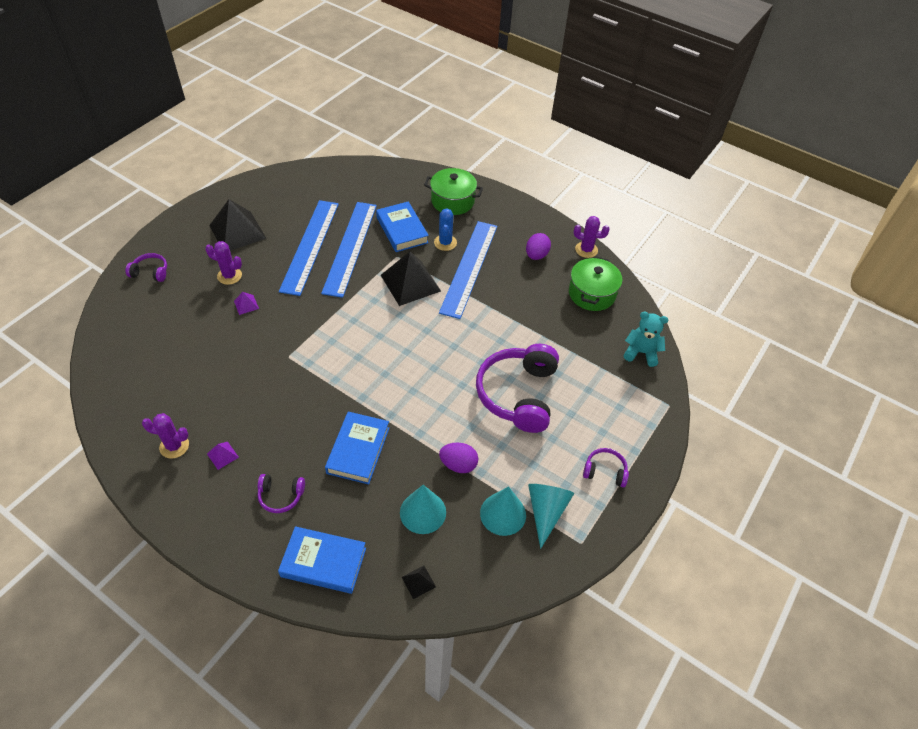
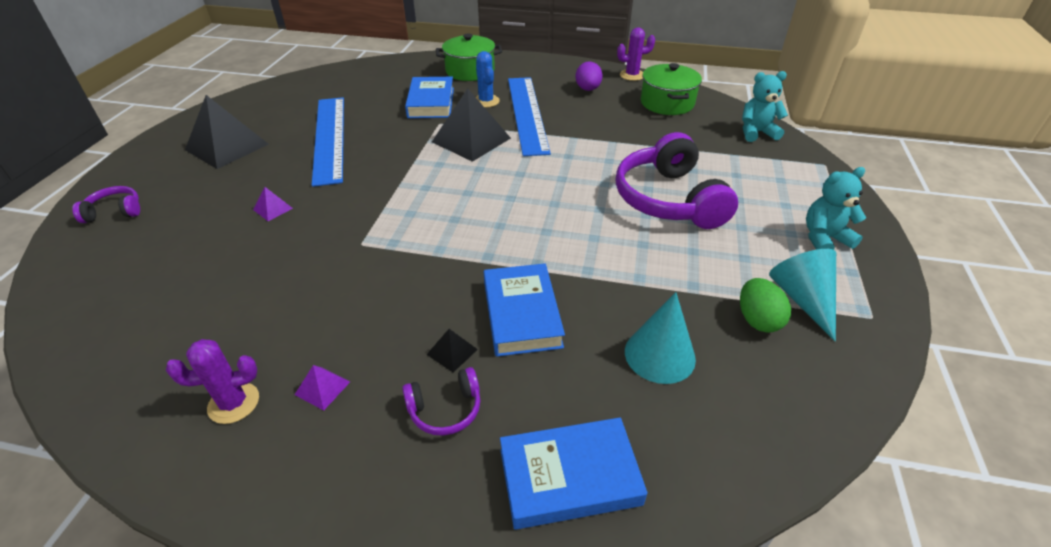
camera: 20 degrees left, 10 degrees down
purple cactus [205,241,242,285] -> none
blue ruler [321,202,377,298] -> none
blue book [376,201,429,252] -> blue book turned 45 degrees clockwise [405,77,454,118]
black pyramid [402,566,436,599] -> black pyramid moved to [426,329,478,372]
purple egg [439,442,478,473] -> none
turquoise cone [480,486,526,536] -> green egg [740,278,791,333]
purple headphones [583,448,629,487] -> turquoise teddy bear [806,167,866,250]

